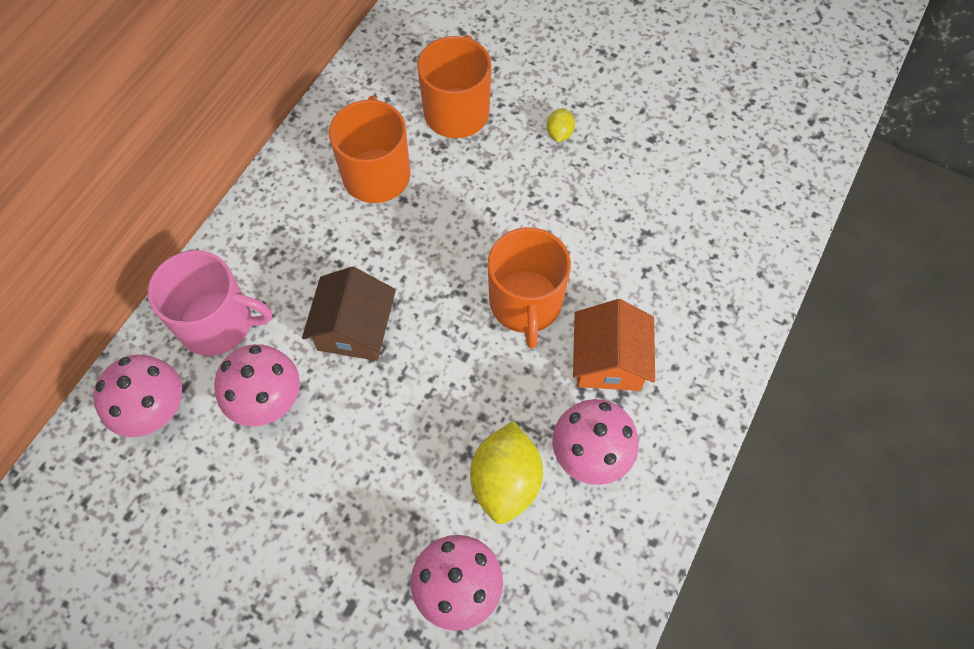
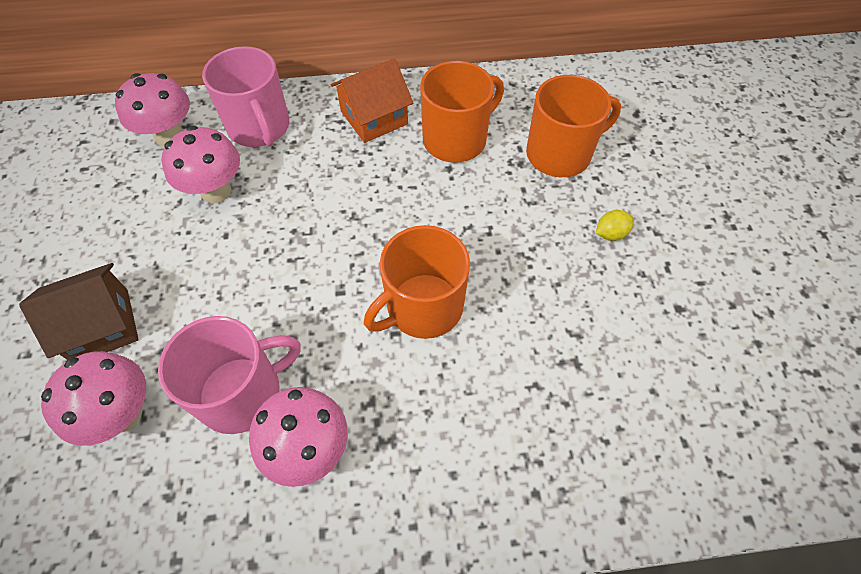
camera: 55 degrees right, 5 degrees down
brown house [302,267,396,361] -> brown house moved to [19,263,139,360]
yellow lemon [470,421,543,524] -> pink mug [158,316,301,434]
orange house [573,299,655,391] -> orange house moved to [331,58,413,143]

